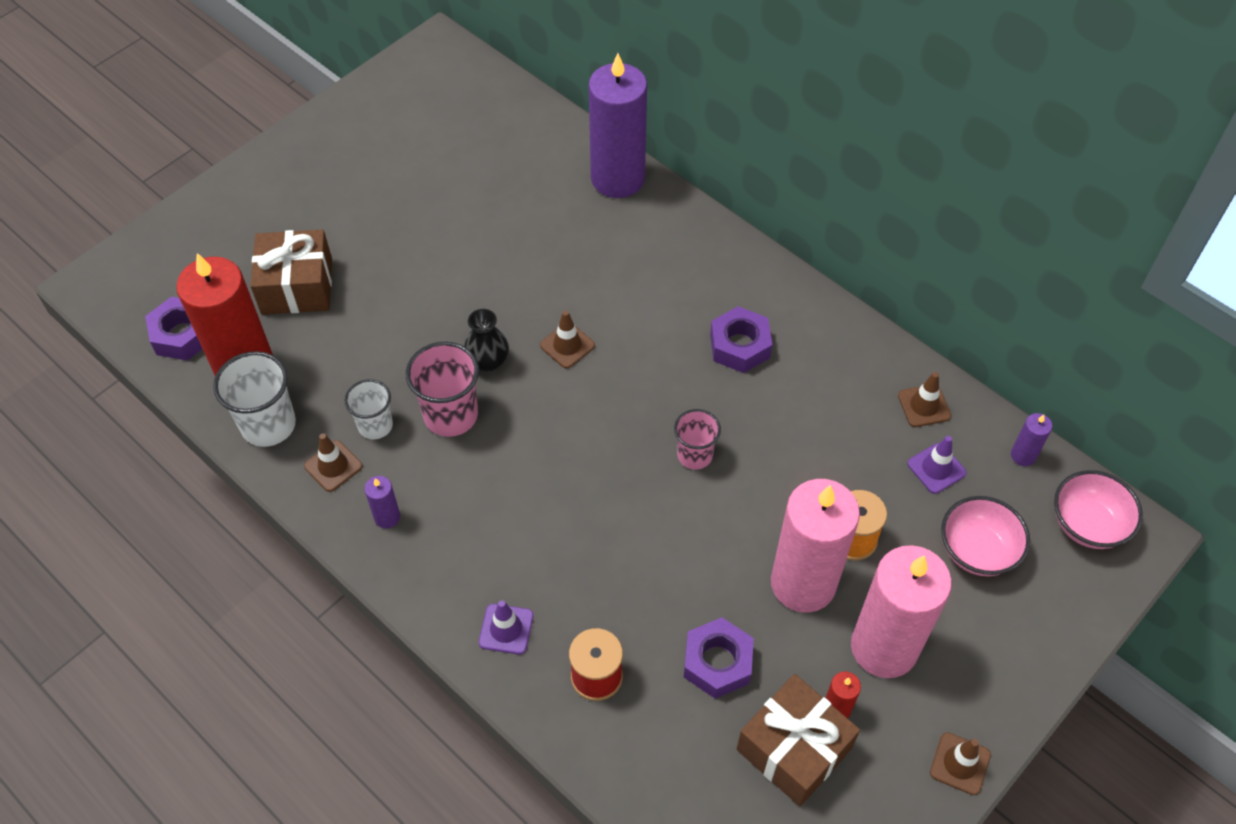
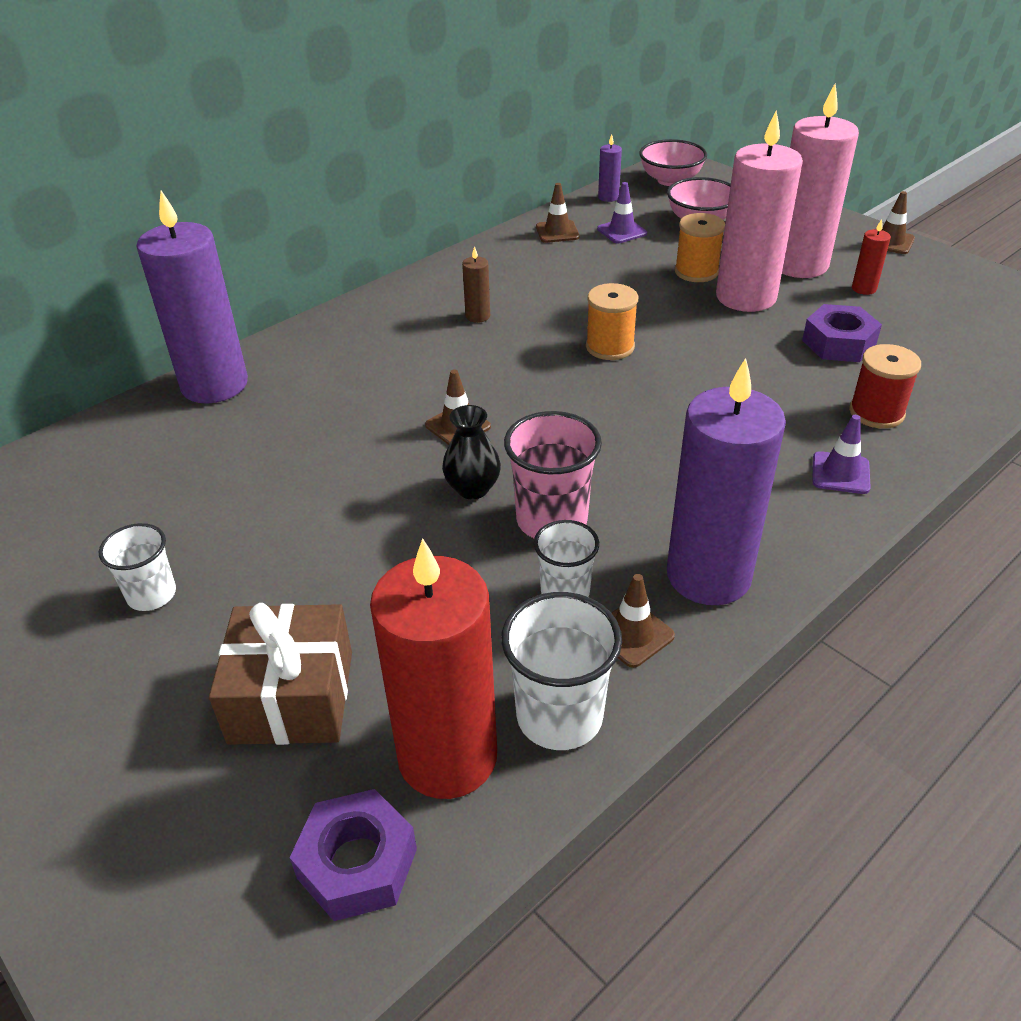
camera: 85 degrees left, 15 degrees down
purple candle [365,476,400,528] -> purple candle [667,358,786,605], size x2.45
pink cup [674,409,721,469] -> orange spool [586,283,638,360]
purple nut [710,306,772,373] -> brown candle [462,246,490,323]
brown gift [737,674,860,806] -> none
none -> white cup [99,523,176,611]

